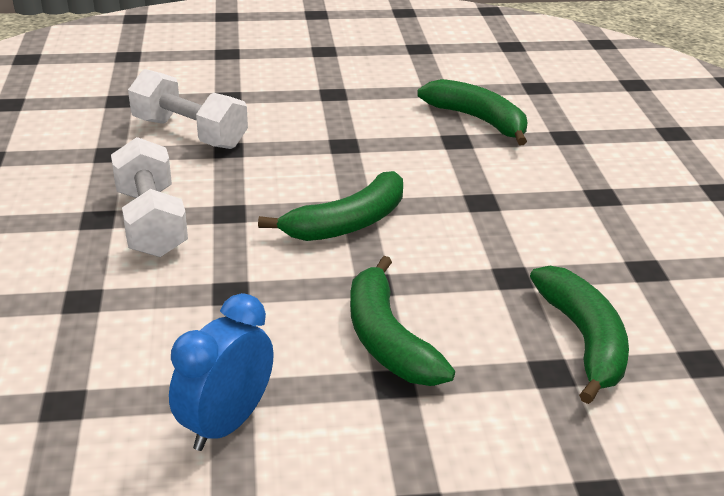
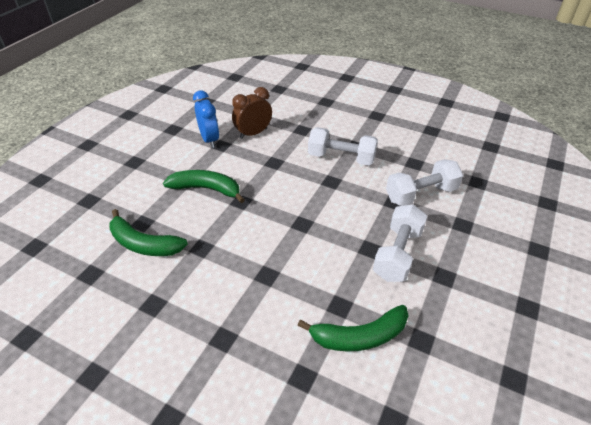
camera: 125 degrees right, 10 degrees up
green banana [258,171,403,241] -> none
none -> brown clock [232,87,272,139]
none -> white dumbbell [373,204,427,282]

